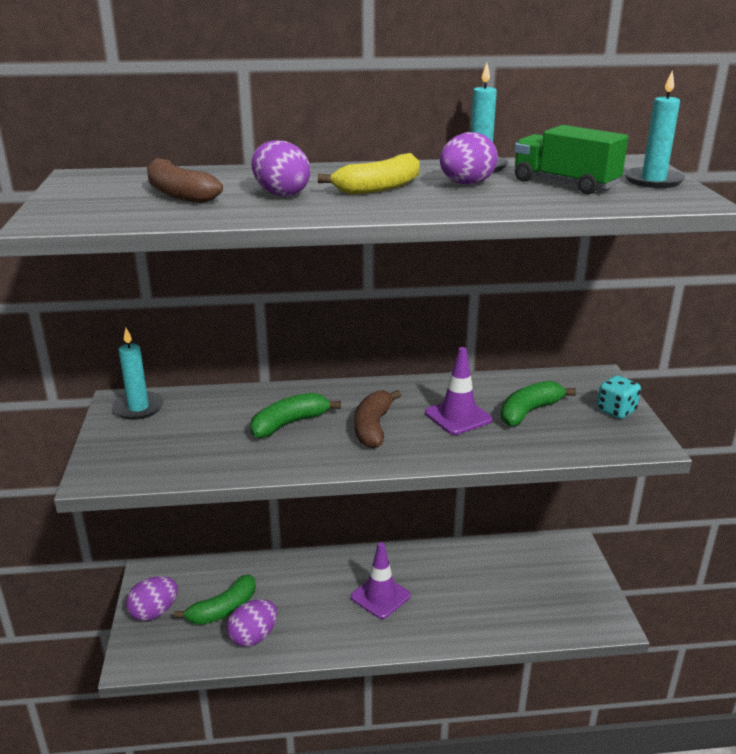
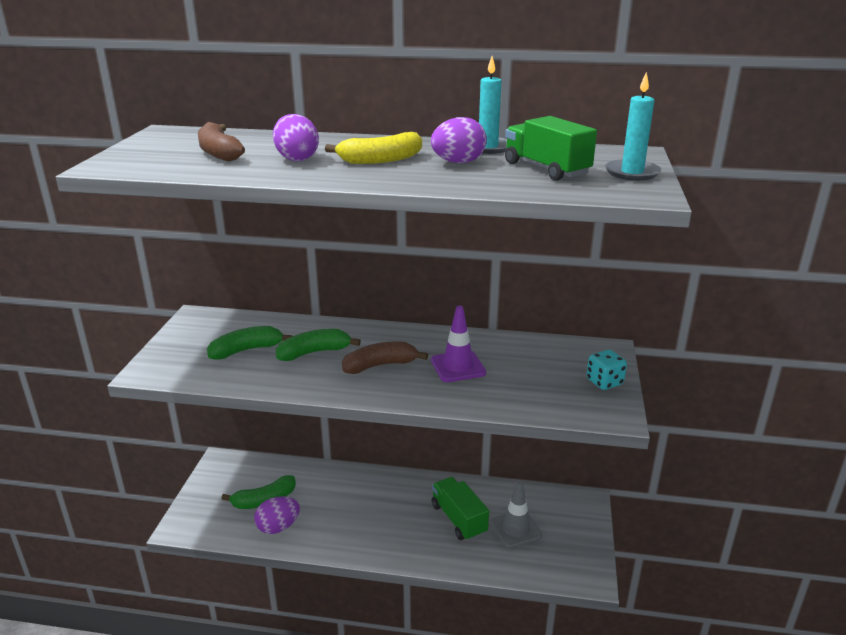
camera: 15 degrees right, 0 degrees up
turquoise candle [112,328,164,420] -> none
purple egg [126,576,178,621] -> none
purple traffic cone [351,542,411,619] -> none
brown banana [354,390,401,449] -> brown banana turned 45 degrees clockwise [342,341,428,374]
green banana [501,381,576,426] -> green banana moved to [207,326,292,359]
none -> green truck [432,477,489,541]
none -> grey traffic cone [490,481,543,548]

